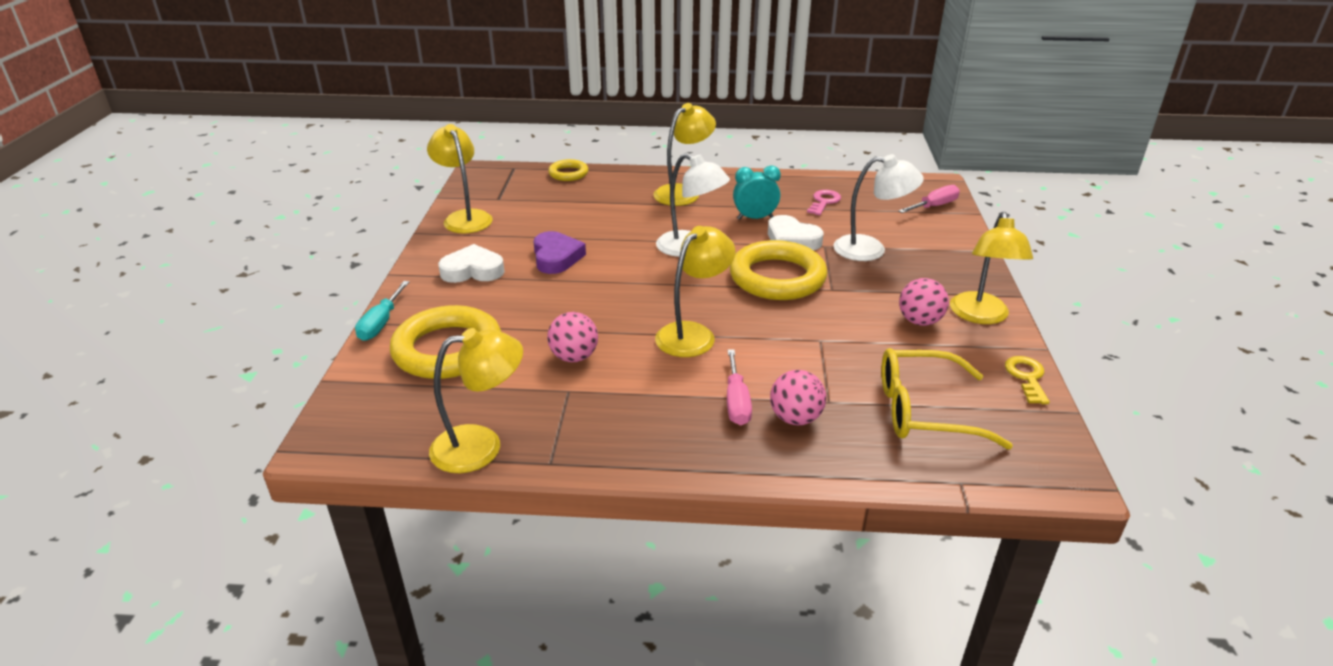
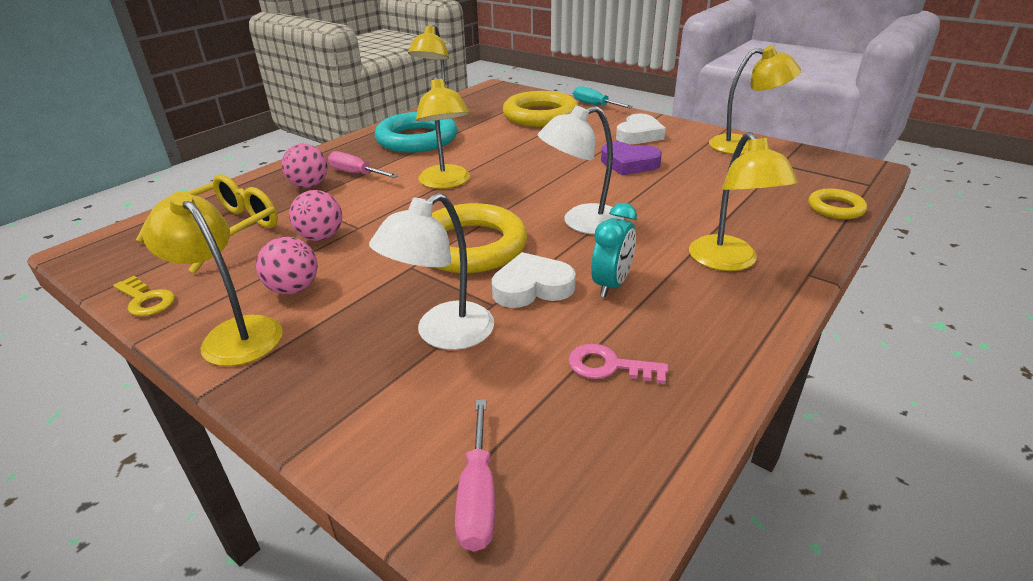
camera: 125 degrees right, 0 degrees up
pink ball [547,312,598,362] -> pink ball moved to [289,190,342,241]
pink key [807,190,841,215] -> pink key turned 135 degrees clockwise [569,344,668,384]
none -> turquoise ring [375,112,457,153]

